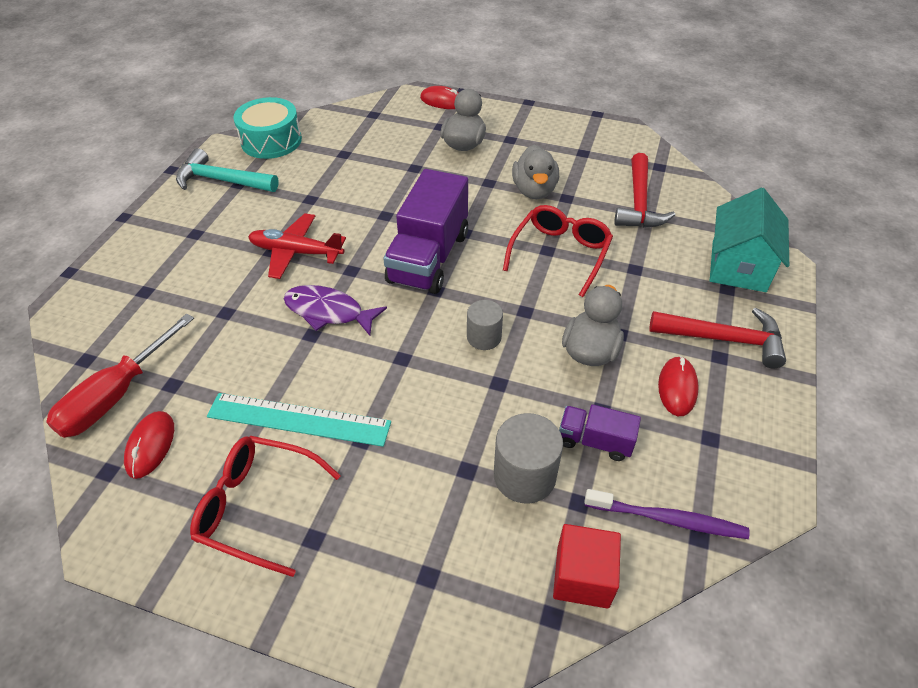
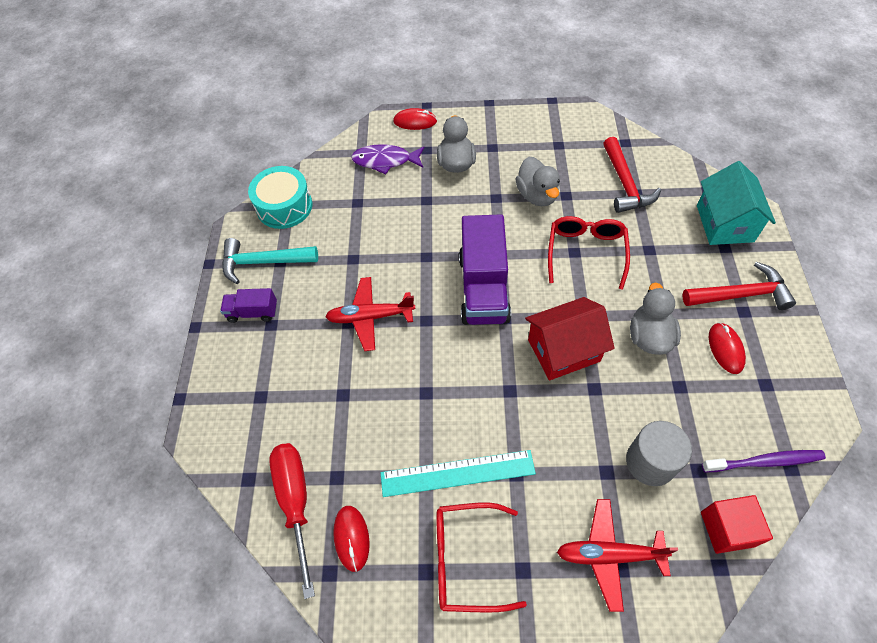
camera: 15 degrees left, 10 degrees up
red screwdriver [46,314,194,438] -> red screwdriver turned 150 degrees clockwise [269,443,315,599]
purple fish [284,285,387,336] -> purple fish moved to [351,144,424,174]
grey cylinder [467,300,503,350] -> red house [525,297,615,381]
purple truck [559,404,641,461] -> purple truck moved to [220,288,277,323]
none -> red plane [557,499,678,612]

